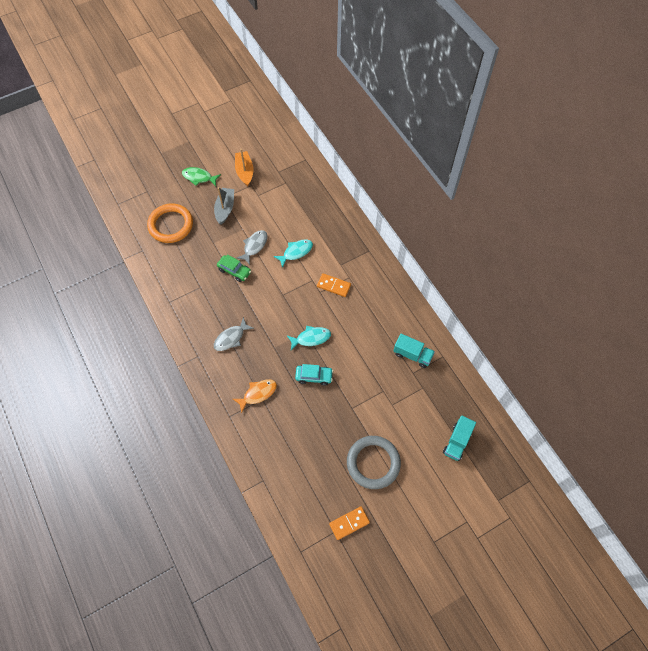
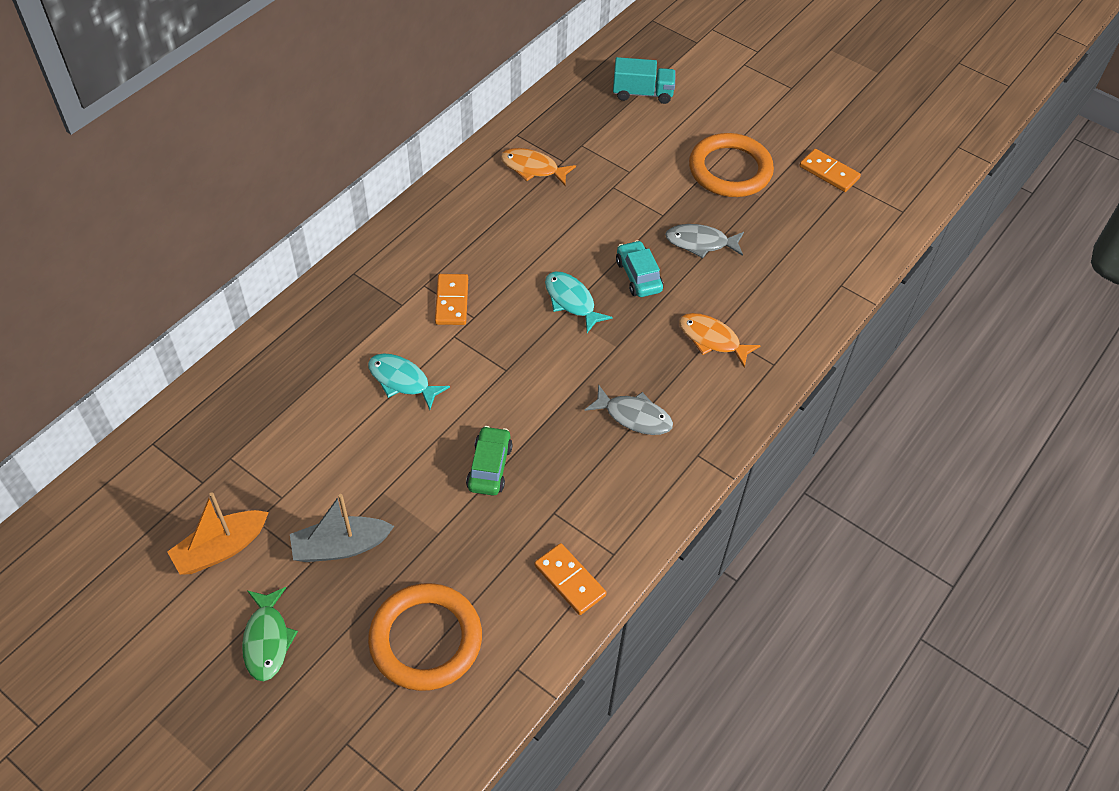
camera: 115 degrees left, 10 degrees down
grey fish [237,230,268,265] -> grey fish moved to [665,224,744,258]
grey ring [347,436,401,489] -> orange ring [689,133,774,197]
turquoise truck [393,334,435,368] -> orange fish [501,148,576,185]
none -> orange domino [534,543,607,615]

